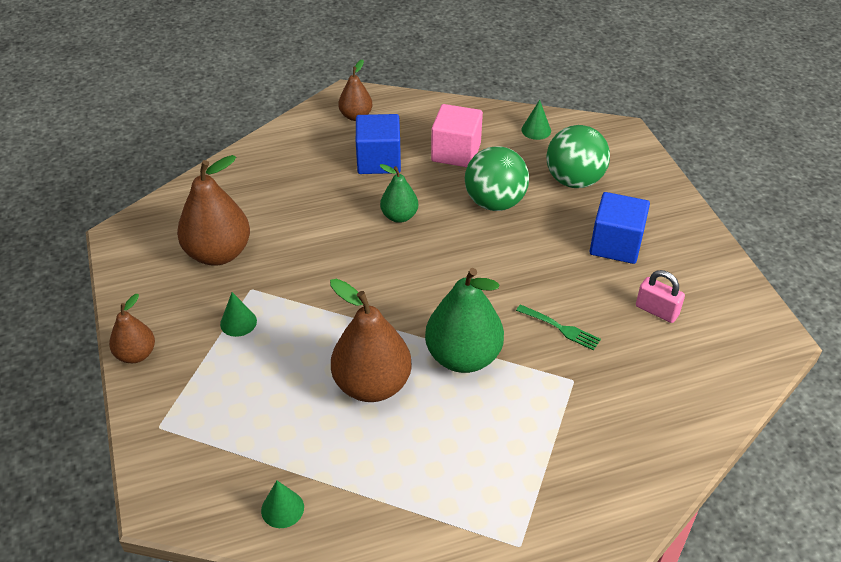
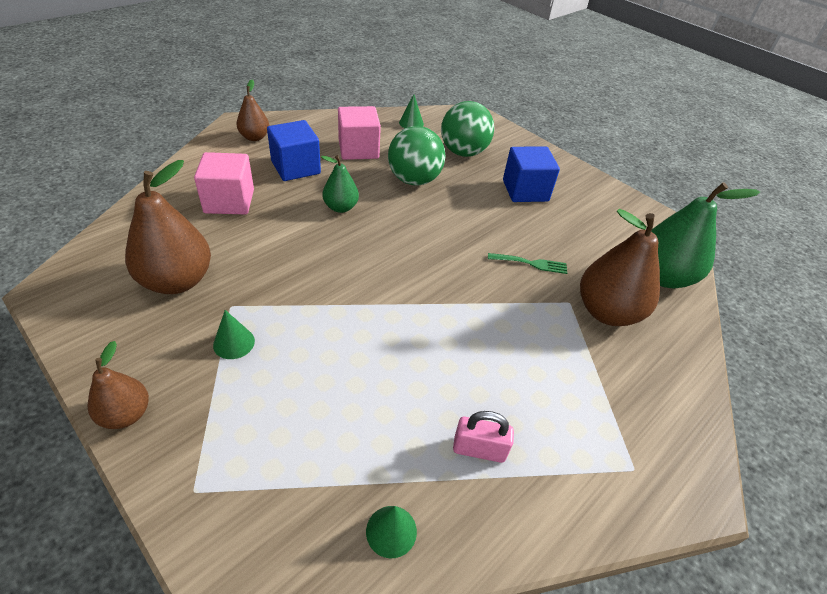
camera: 30 degrees left, 0 degrees up
brown pear [330,279,412,402] -> brown pear moved to [580,209,660,326]
green pear [425,268,504,373] -> green pear moved to [651,182,760,288]
pink padlock [636,270,685,323] -> pink padlock moved to [453,411,514,463]
none -> pink cube [194,152,254,214]

